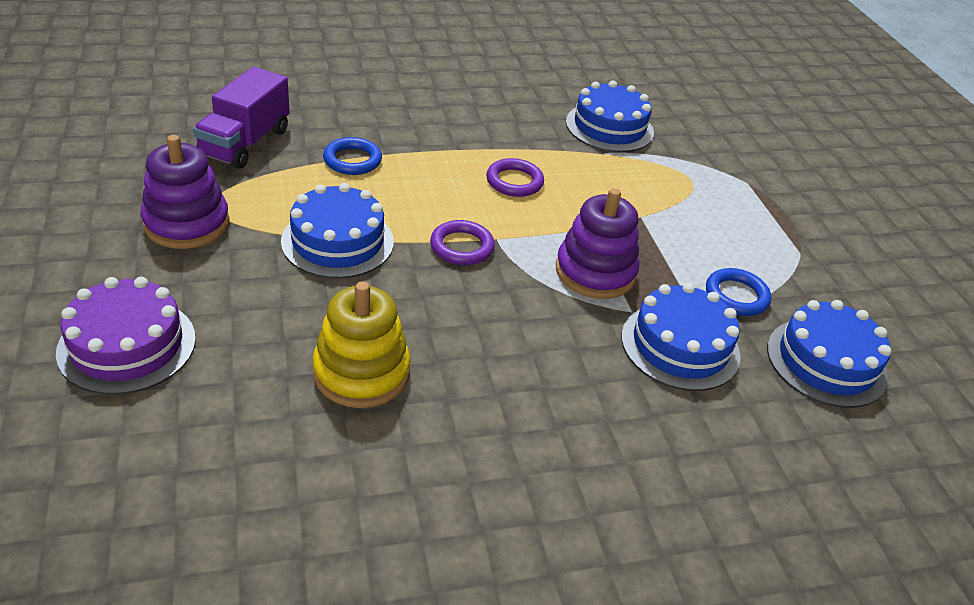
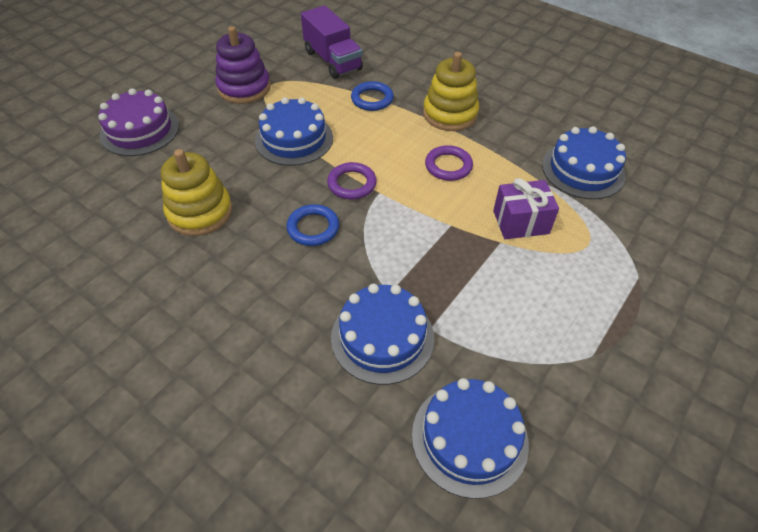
camera: 55 degrees right, 10 degrees up
purple truck [193,67,290,169] -> purple truck turned 105 degrees counterclockwise [301,5,363,79]
purple stacking toy [556,188,639,299] -> none
blue ring [706,268,771,316] -> blue ring moved to [286,204,339,246]
none -> yellow stacking toy [423,52,479,131]
none -> purple gift [493,178,559,239]

